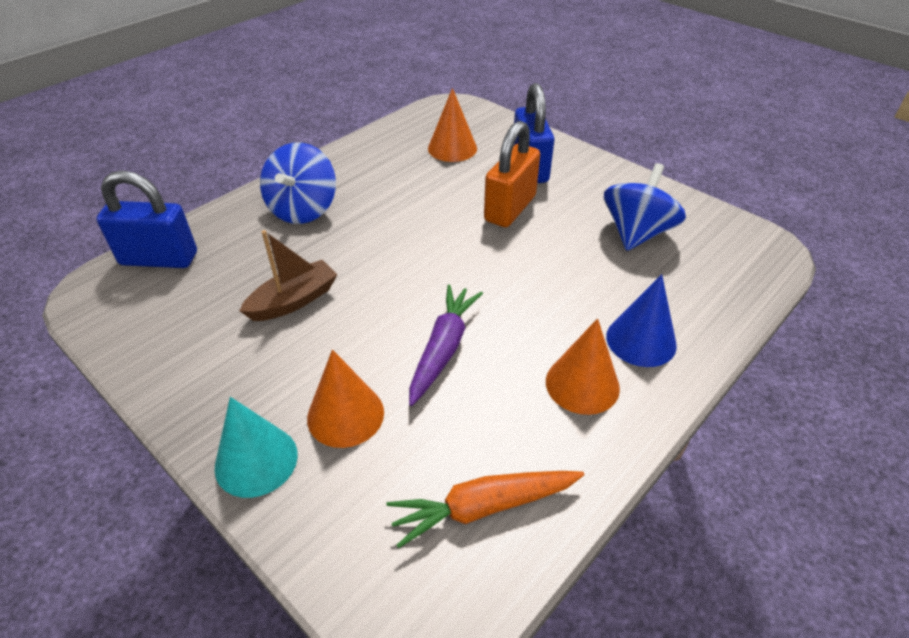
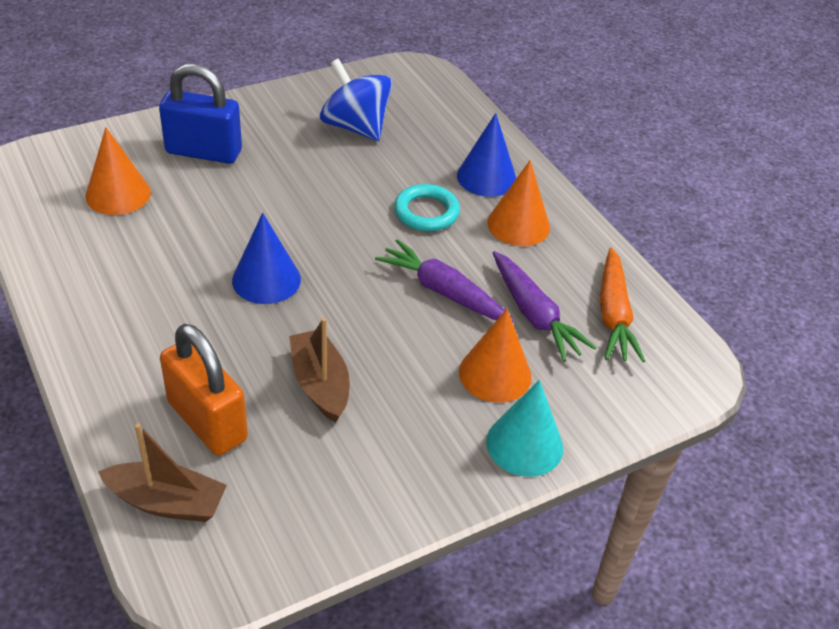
camera: 75 degrees left, 0 degrees up
blue padlock [96,170,197,268] -> brown boat [98,423,227,522]
blue spinning top [260,143,336,224] -> none
orange padlock [484,121,540,227] -> orange padlock moved to [160,324,248,456]
none -> blue cone [232,213,301,304]
none -> turquoise ring [394,184,460,231]
none -> purple carrot [493,251,596,362]

